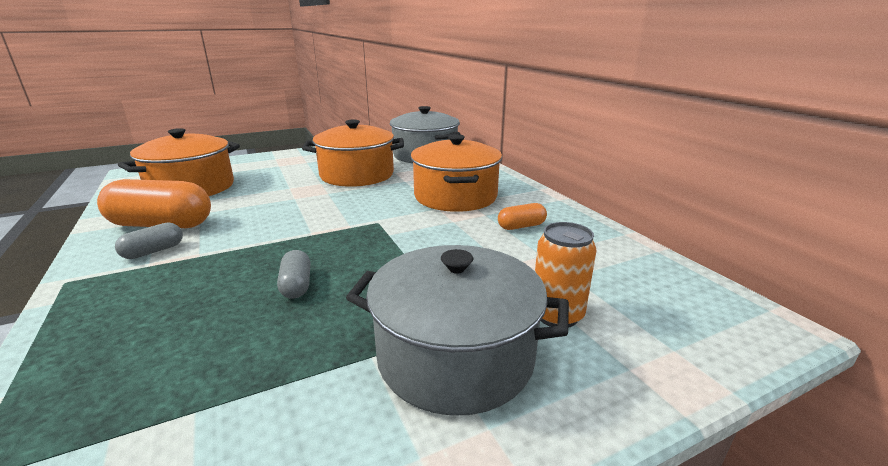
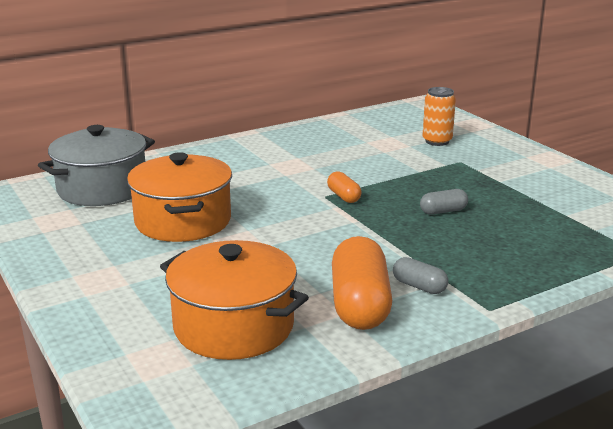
camera: 95 degrees left, 0 degrees up
grey pot [346,245,569,416] -> none
orange pot [411,134,502,212] -> none
orange capsule [498,203,547,230] -> orange capsule moved to [327,171,362,203]

